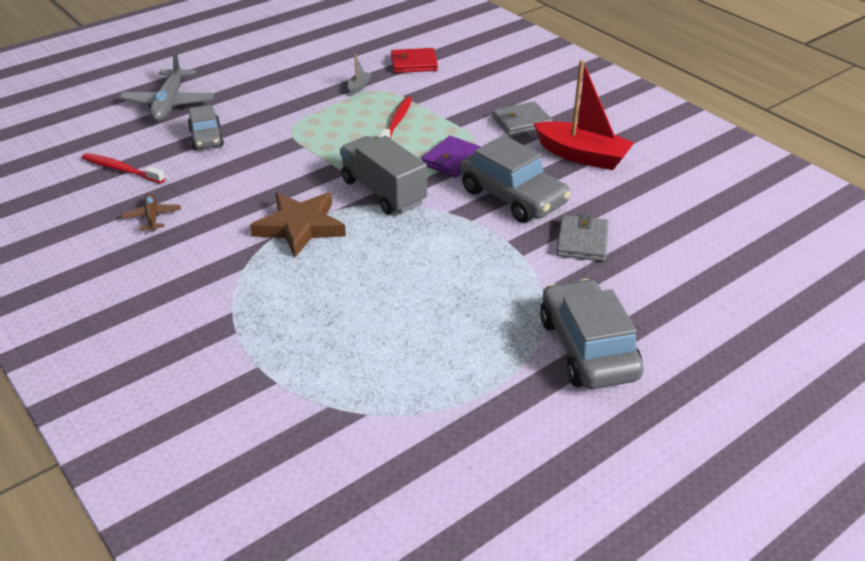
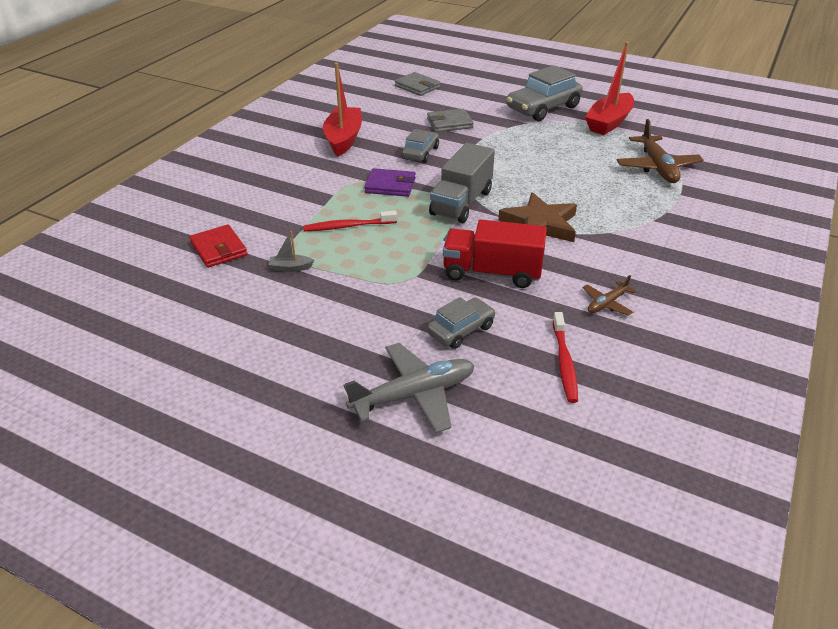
camera: 115 degrees left, 0 degrees up
grey car [460,135,571,223] -> grey car [402,129,439,163], size x0.58
grey wallet [492,102,553,136] -> grey wallet moved to [395,72,440,96]
none -> red truck [443,220,547,288]
none -> red boat [585,42,634,135]
none -> brown plane [617,119,703,183]

